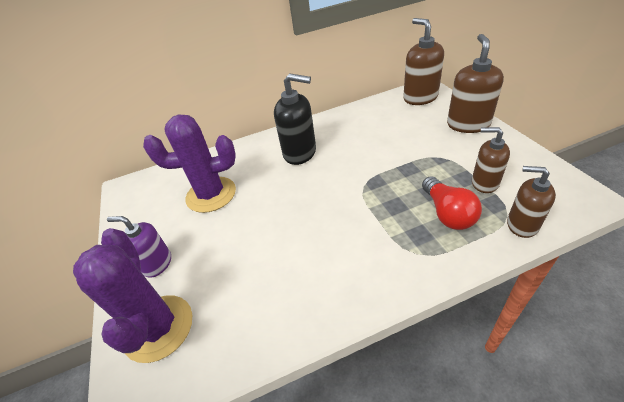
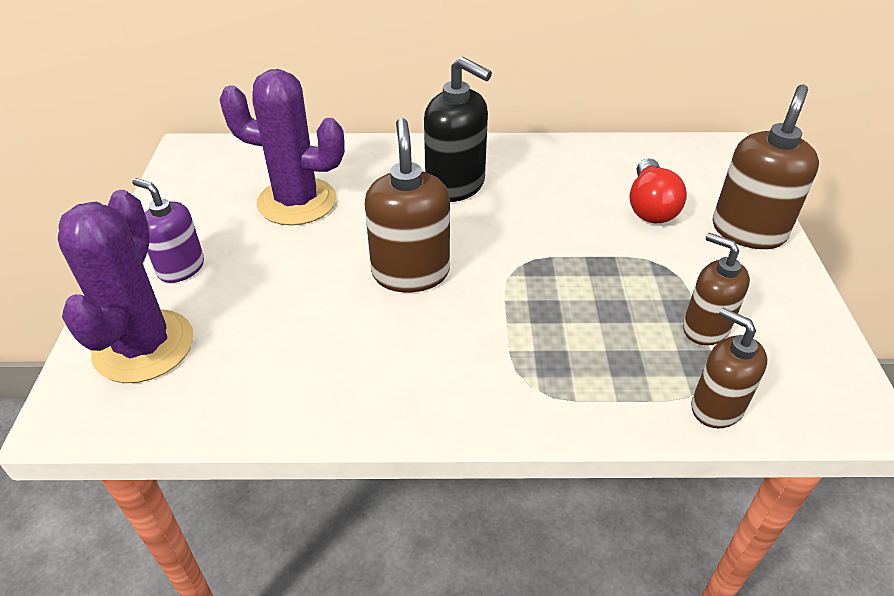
camera: 15 degrees right, 0 degrees up
brown soap dispenser [403,18,444,105] -> brown soap dispenser moved to [365,118,450,292]
red light bulb [422,176,482,230] -> red light bulb moved to [629,158,687,223]

